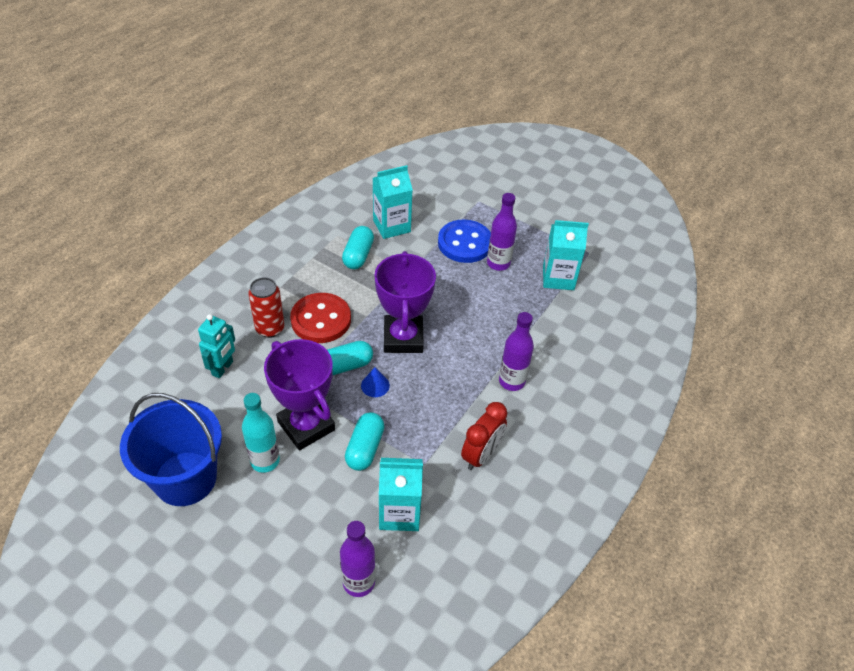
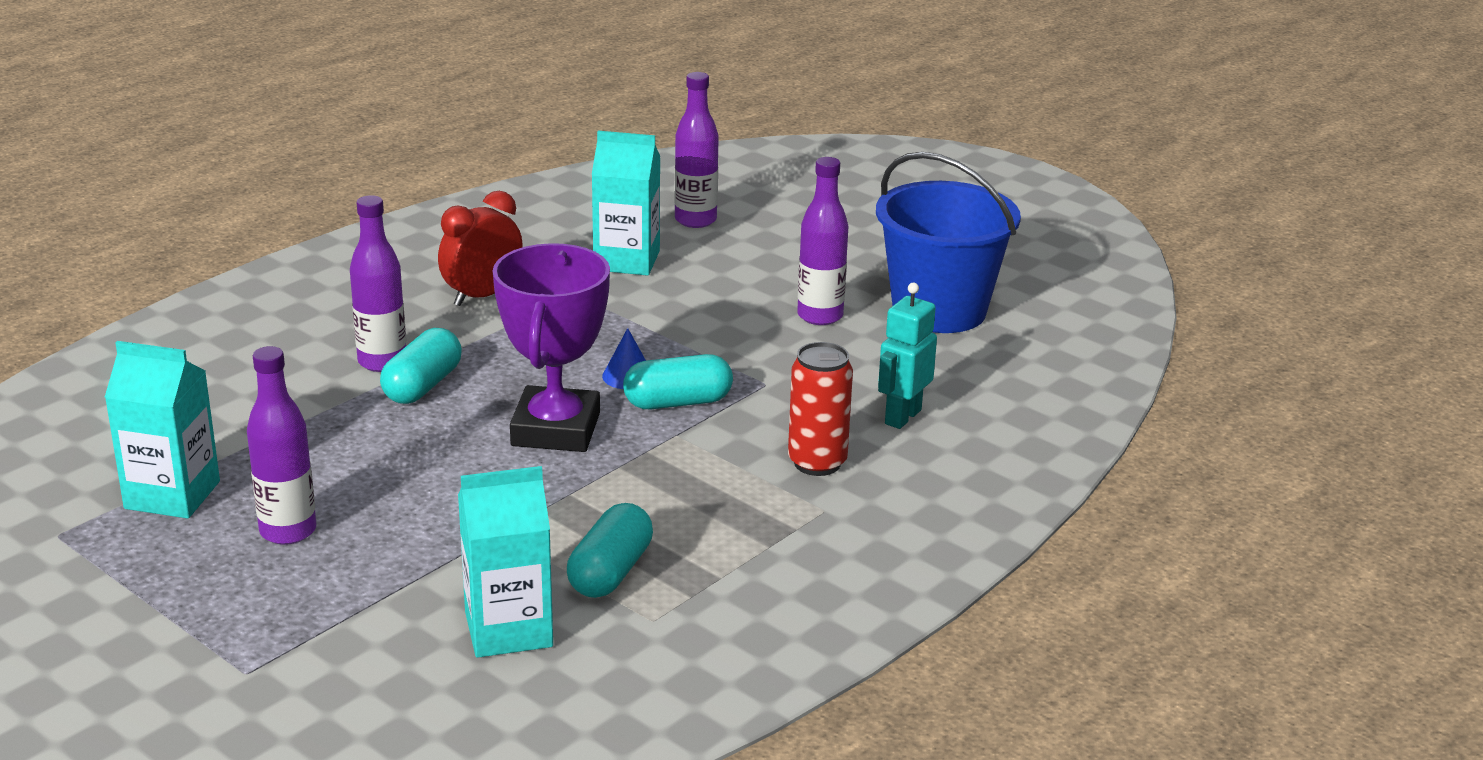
camera: 170 degrees left, 20 degrees down
turquoise bottle [242,393,280,473] -> purple bottle [797,157,848,325]
purple trophy [264,339,335,450] -> none
red button [290,293,351,343] -> none
turquoise capsule [345,412,385,471] -> turquoise capsule moved to [380,328,462,404]
blue button [438,219,491,263] -> none

